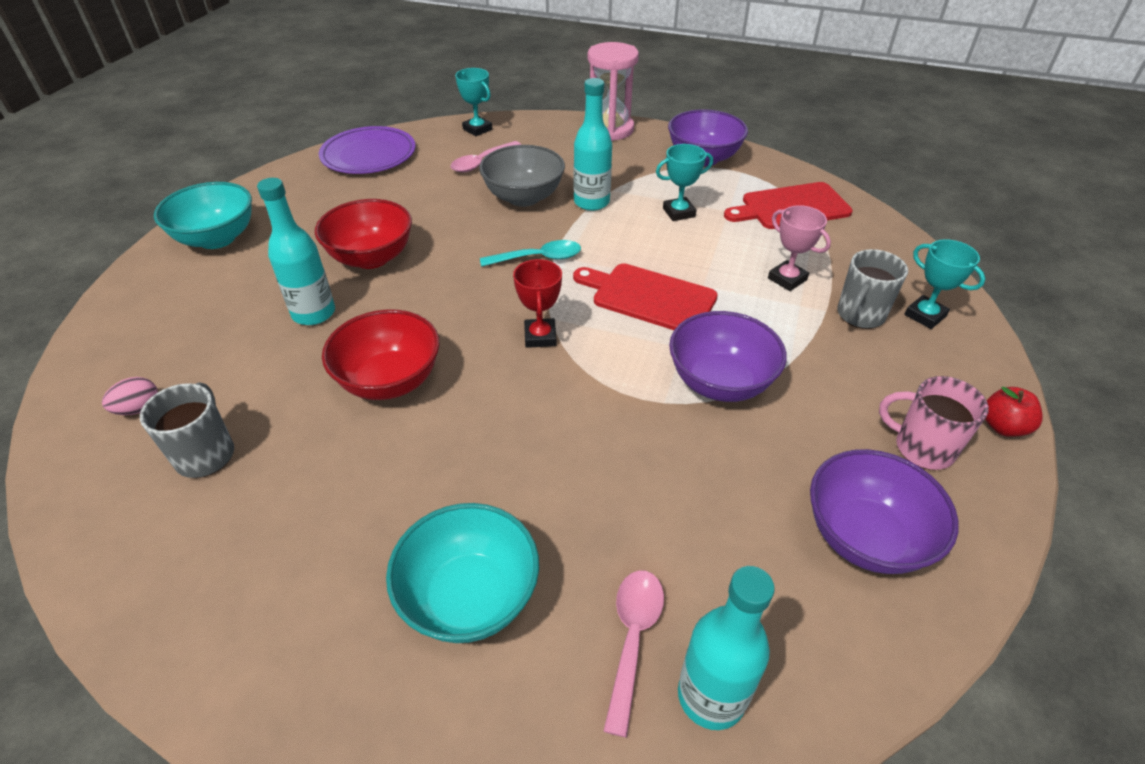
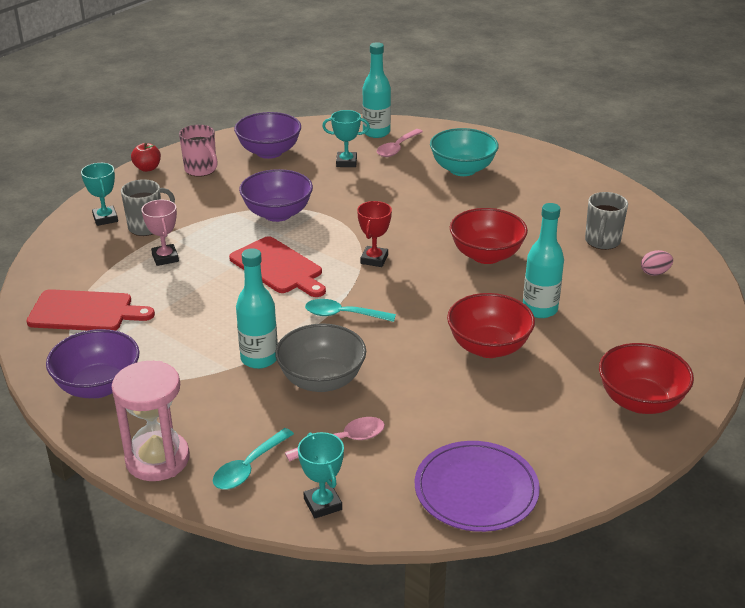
camera: 160 degrees left, 10 degrees down
turquoise bowl [154,182,252,249] -> red bowl [599,343,694,414]
turquoise trophy [656,144,713,221] -> turquoise trophy moved to [322,110,370,167]
none -> turquoise spoon [213,428,294,489]

